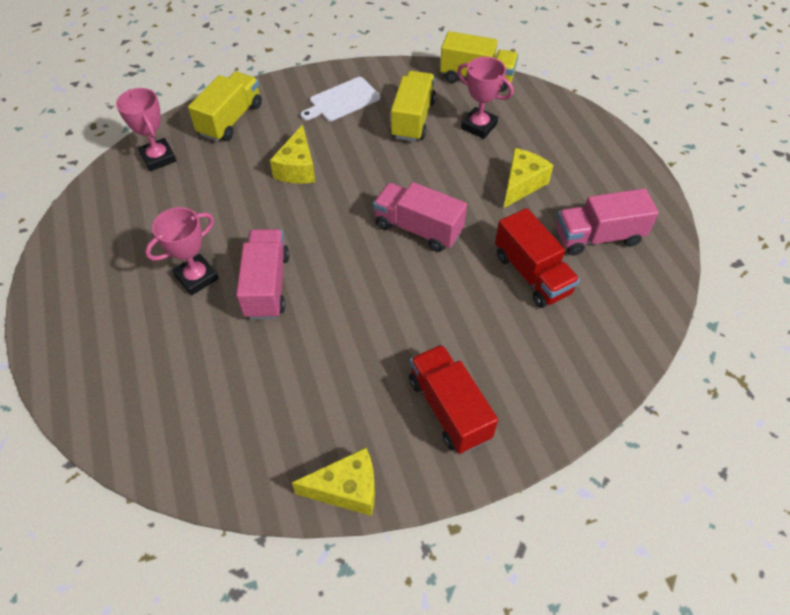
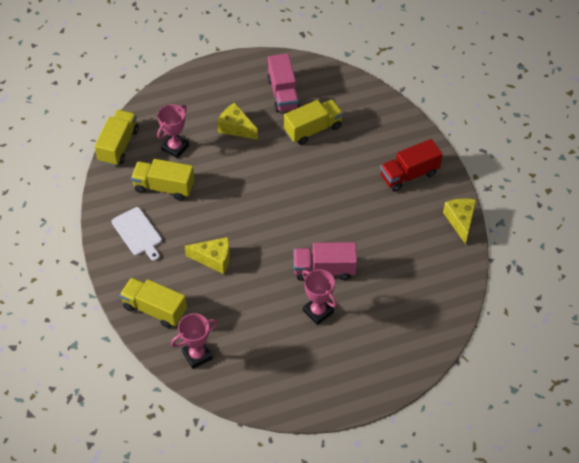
camera: 90 degrees left, 0 degrees up
pink truck [373,182,467,252] -> none
red truck [495,208,580,308] -> yellow truck [284,99,343,145]

